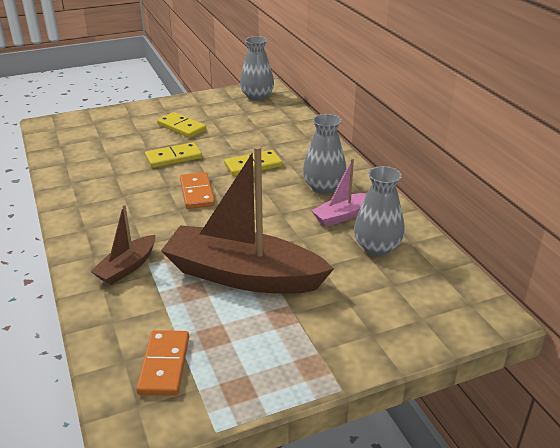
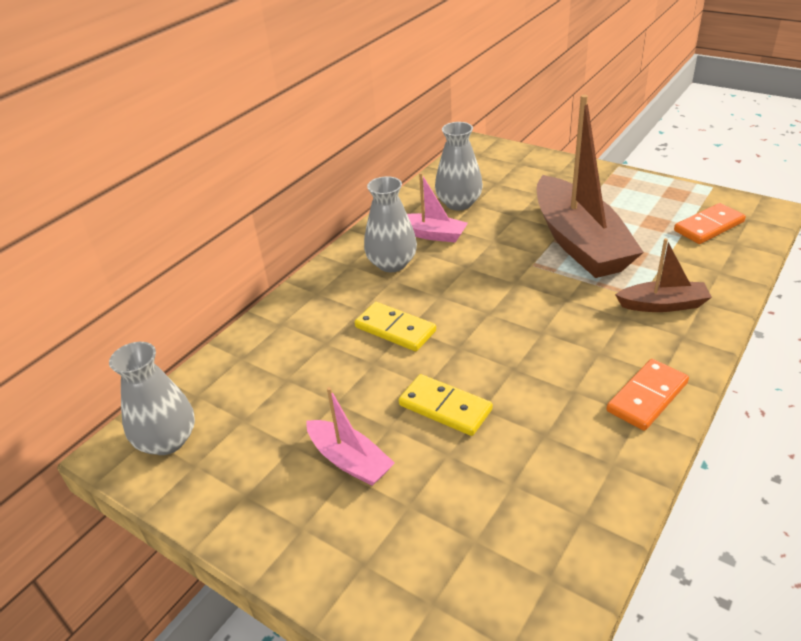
camera: 120 degrees left, 5 degrees up
yellow domino [157,112,206,138] -> pink boat [306,387,395,486]
orange domino [180,172,215,209] -> orange domino moved to [606,359,689,431]

